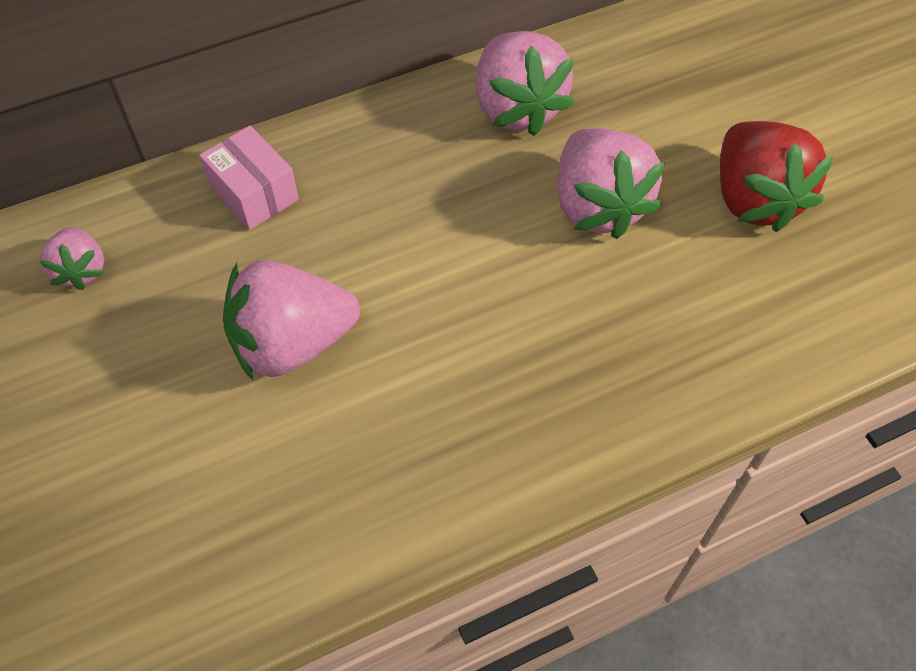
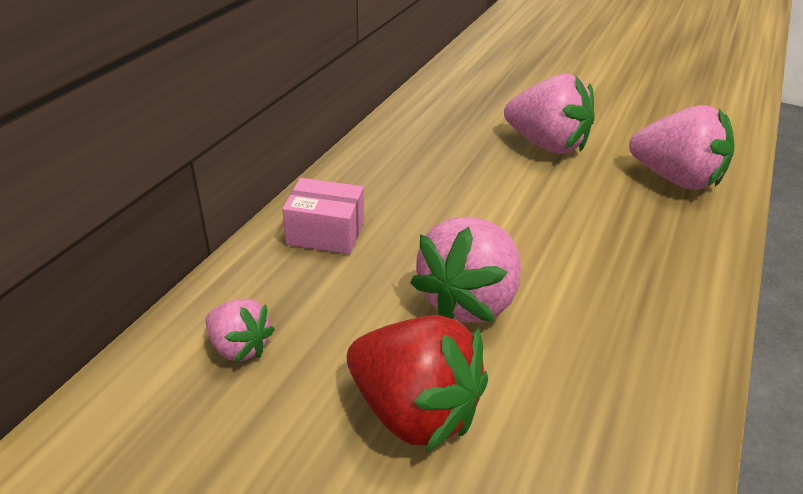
camera: 40 degrees left, 20 degrees down
pink strawberry [476,31,574,136] -> pink strawberry moved to [629,105,735,190]
red strawberry [720,121,834,232] -> red strawberry moved to [347,315,488,452]

